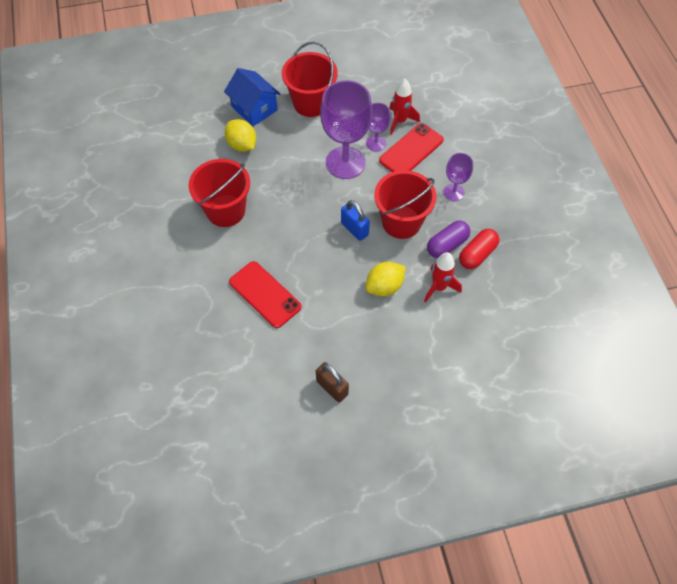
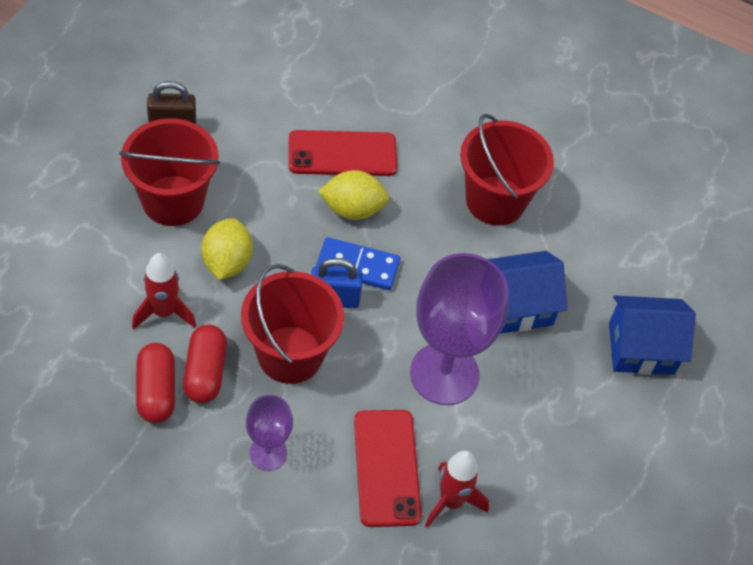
camera: 125 degrees right, 5 degrees down
yellow lemon [224,119,256,152] -> yellow lemon moved to [318,170,389,220]
red bucket [282,42,338,117] -> red bucket moved to [119,118,220,226]
purple goblet [366,103,391,152] -> none
purple capsule [427,221,470,258] -> red capsule [183,324,227,403]
none -> blue domino [316,237,400,290]
none -> blue house [488,251,567,334]

